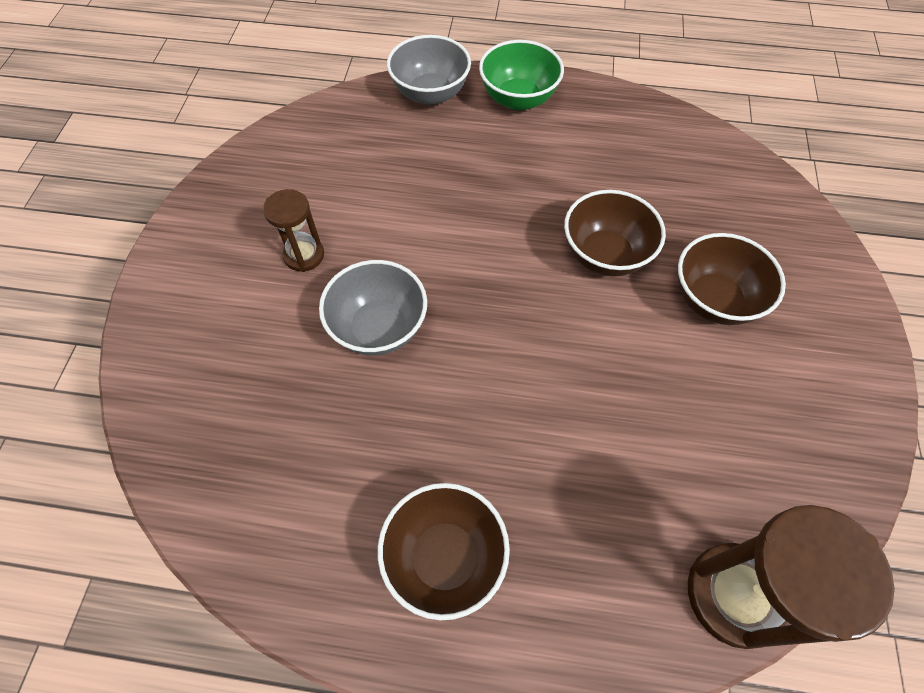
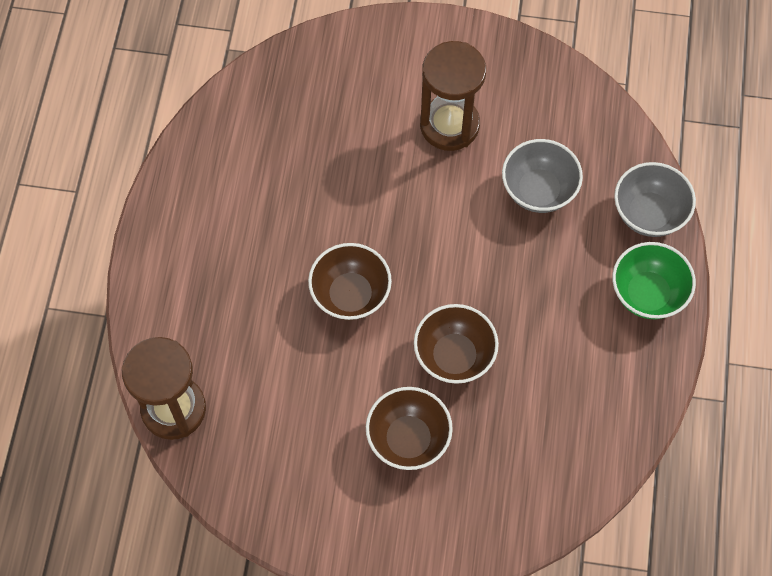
camera: 90 degrees right, 5 degrees up
brown hourglass [263,189,324,272] -> brown hourglass [420,41,486,151], size x1.80
grey bowl [319,260,427,355] -> grey bowl moved to [502,139,583,213]
brown bowl [378,483,510,620] -> brown bowl moved to [308,243,392,321]

